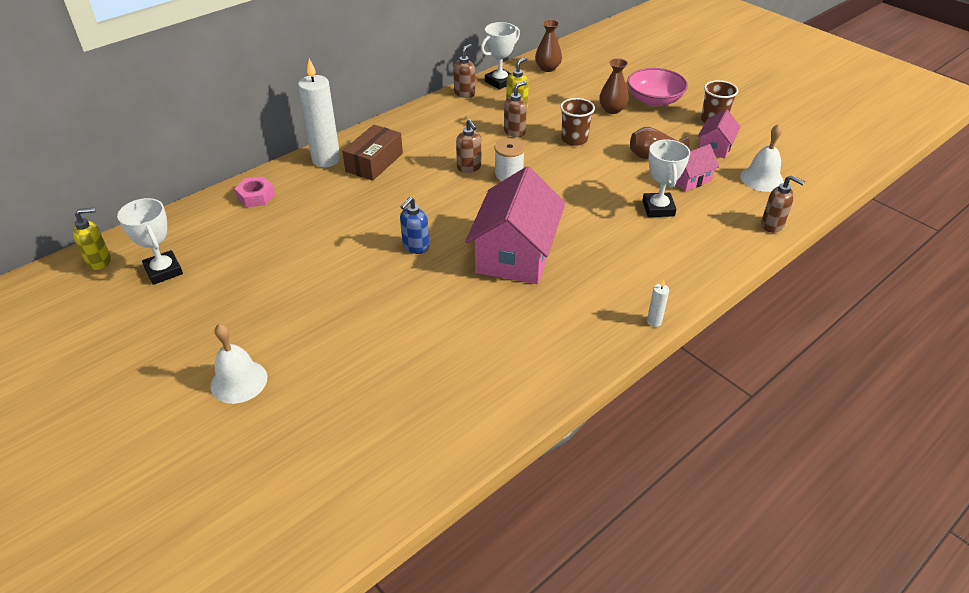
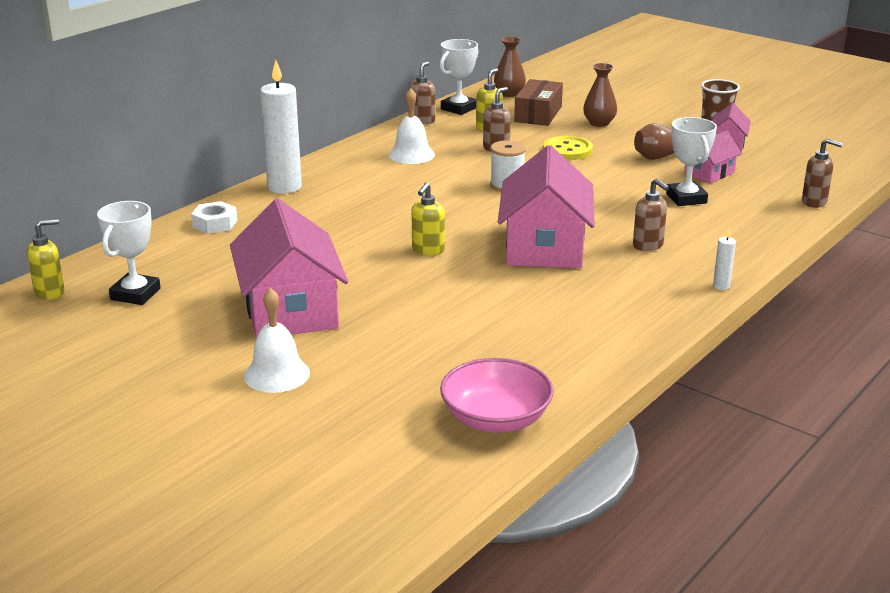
camera: 10 degrees left, 15 degrees down
white trophy [117,198,183,285] -> white trophy turned 60 degrees clockwise [97,201,161,305]
pink nut [235,176,275,207] -> white nut [191,201,237,234]
brown box [342,125,403,181] -> brown box moved to [514,79,563,126]
blue soap dispenser [400,197,429,254] -> yellow soap dispenser [411,183,445,255]
brown soap dispenser [456,119,481,173] -> brown soap dispenser moved to [633,178,669,251]
brown cup [560,98,595,146] -> yellow button [543,136,593,160]
pink bowl [627,68,688,106] -> pink bowl moved to [440,358,554,433]
white bell [740,124,784,192] -> white bell moved to [389,88,435,164]
none -> pink house [230,199,348,338]

